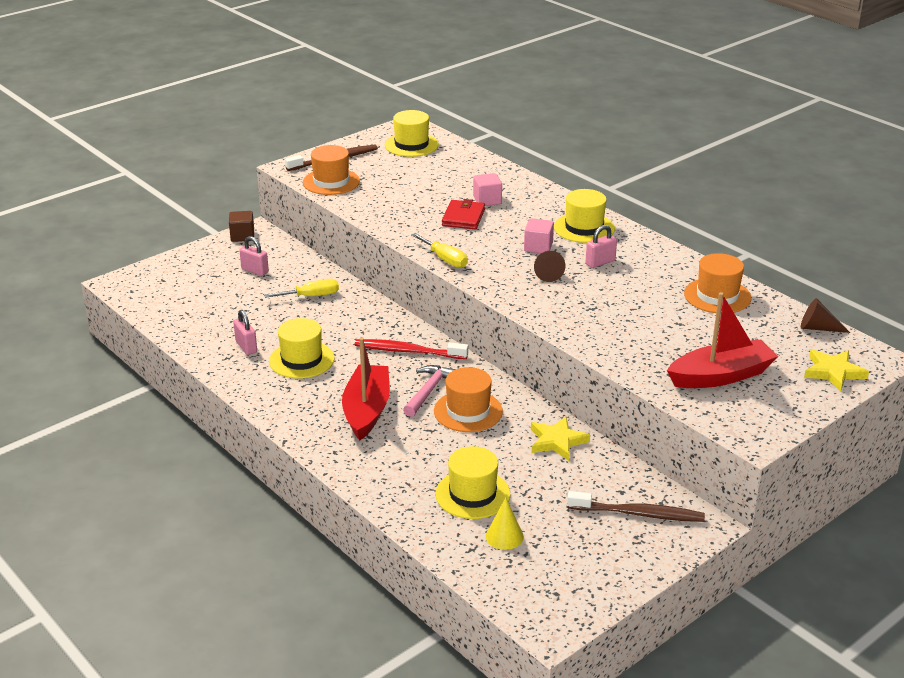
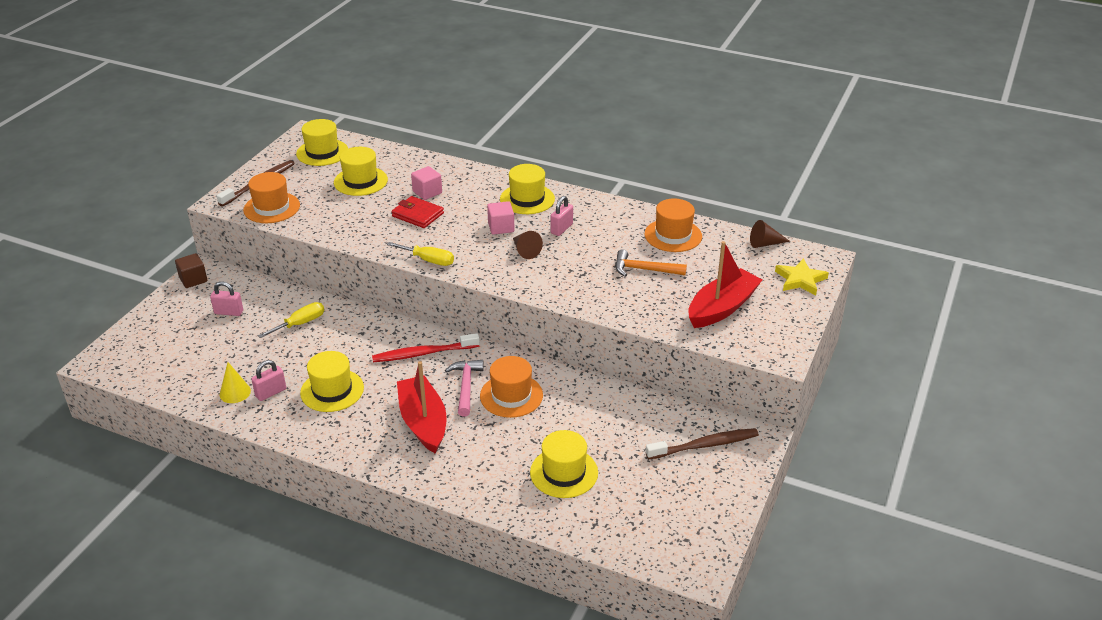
camera: 25 degrees left, 5 degrees up
pink padlock [233,310,257,355] -> pink padlock turned 75 degrees counterclockwise [251,360,286,401]
red wallet [442,199,485,229] -> red wallet turned 45 degrees counterclockwise [392,196,444,228]
yellow cone [486,498,524,550] -> yellow cone moved to [220,362,251,403]
yellow star [531,416,590,461] -> none
none -> yellow hat [334,147,388,196]
none -> orange hammer [615,249,687,277]

